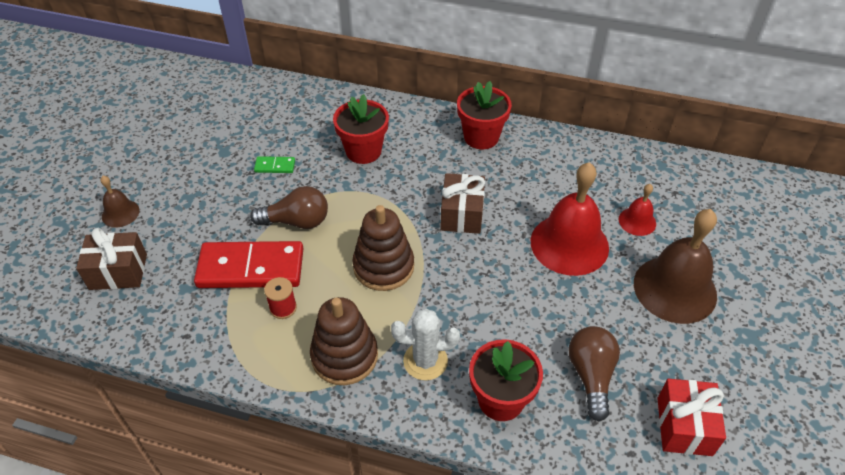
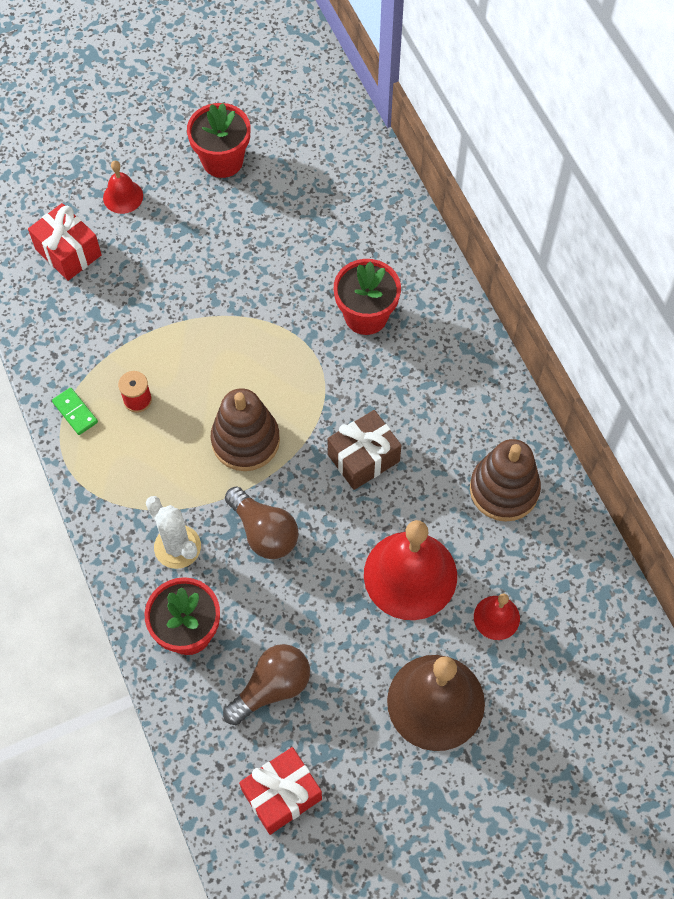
camera: 50 degrees right, 15 degrees up
brown gift [76,228,147,290] -> red gift [28,203,102,281]
brown bell [100,176,140,228] -> red bell [103,161,143,214]
red domino [194,241,304,288] -> none
brown light bulb [250,186,328,229] -> brown light bulb moved to [225,486,298,559]
green domino [254,156,295,173] -> green domino moved to [52,388,98,435]
brown stacking toy [310,297,378,385] -> brown stacking toy moved to [470,439,541,522]
red flower pot [457,81,512,149] -> red flower pot moved to [187,103,251,178]

